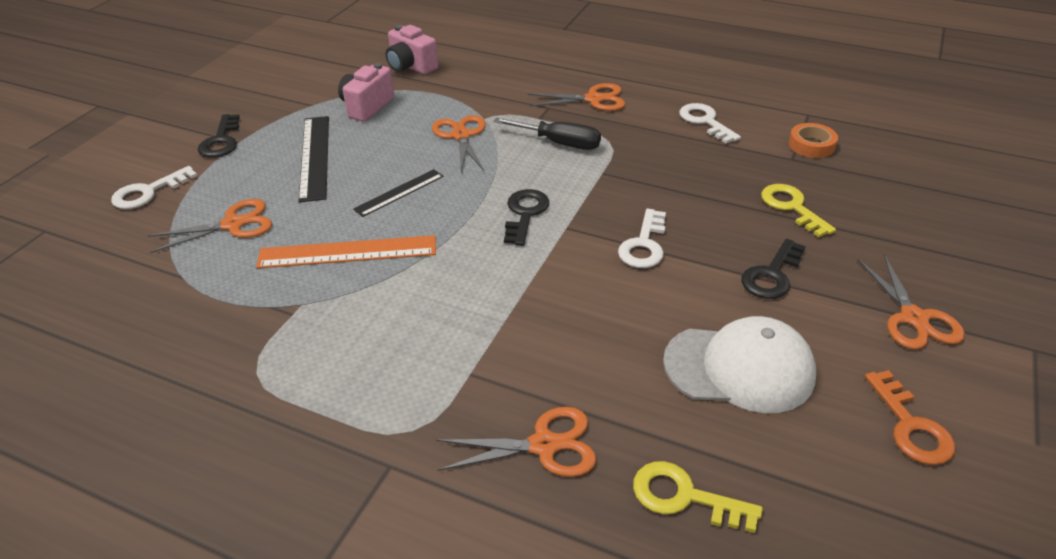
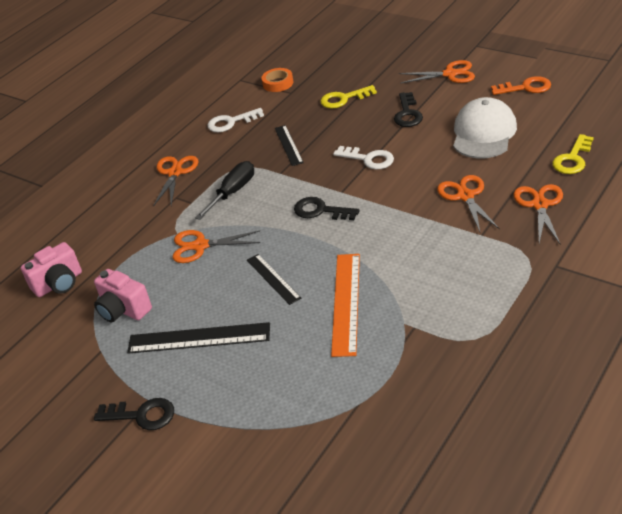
camera: 75 degrees left, 0 degrees up
white key [111,166,197,209] -> none
orange scissors [148,199,272,253] -> orange scissors moved to [437,175,500,232]
black key [741,239,806,299] -> black key turned 45 degrees clockwise [394,92,423,127]
none -> black ruler [275,125,304,166]

